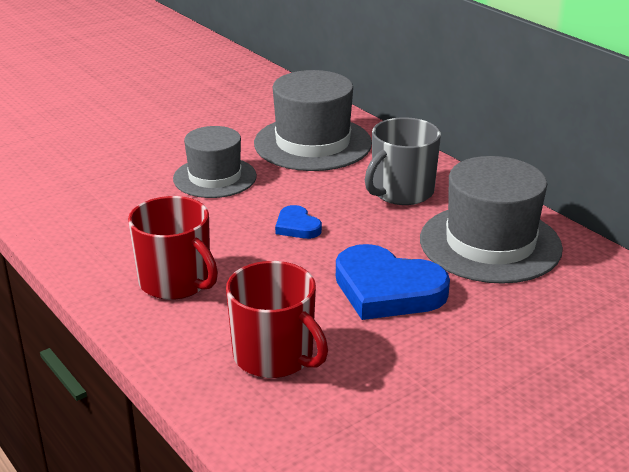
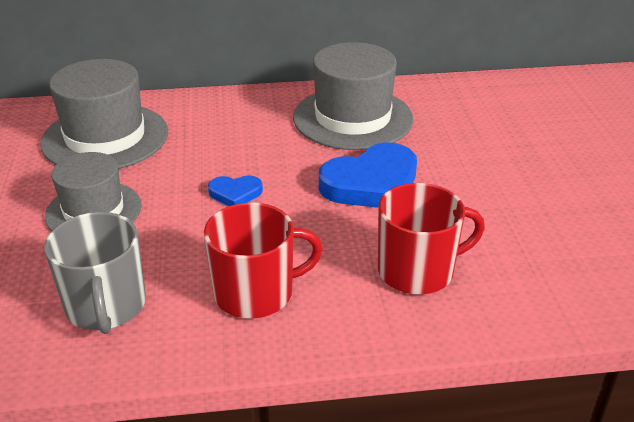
camera: 60 degrees left, 5 degrees up
grey mug [365,117,441,205] -> grey mug moved to [44,212,146,334]

